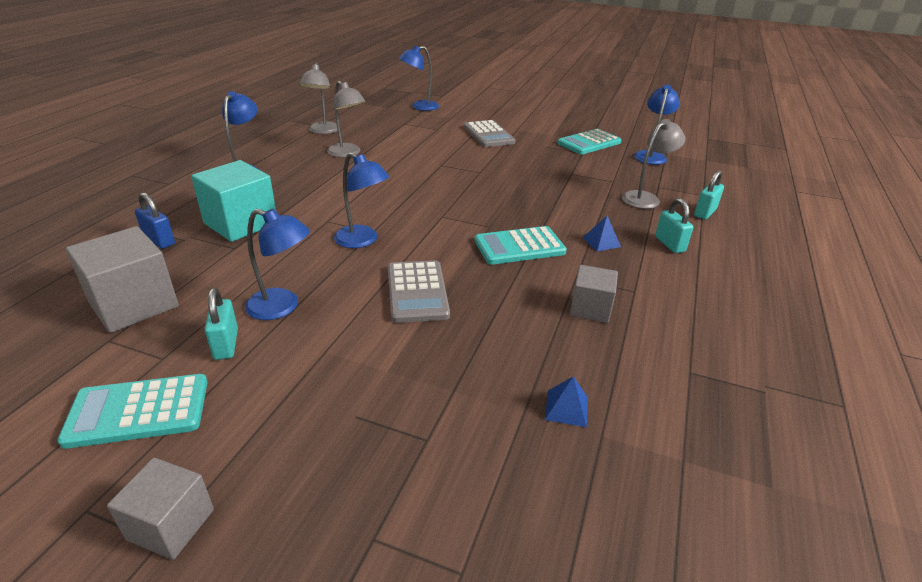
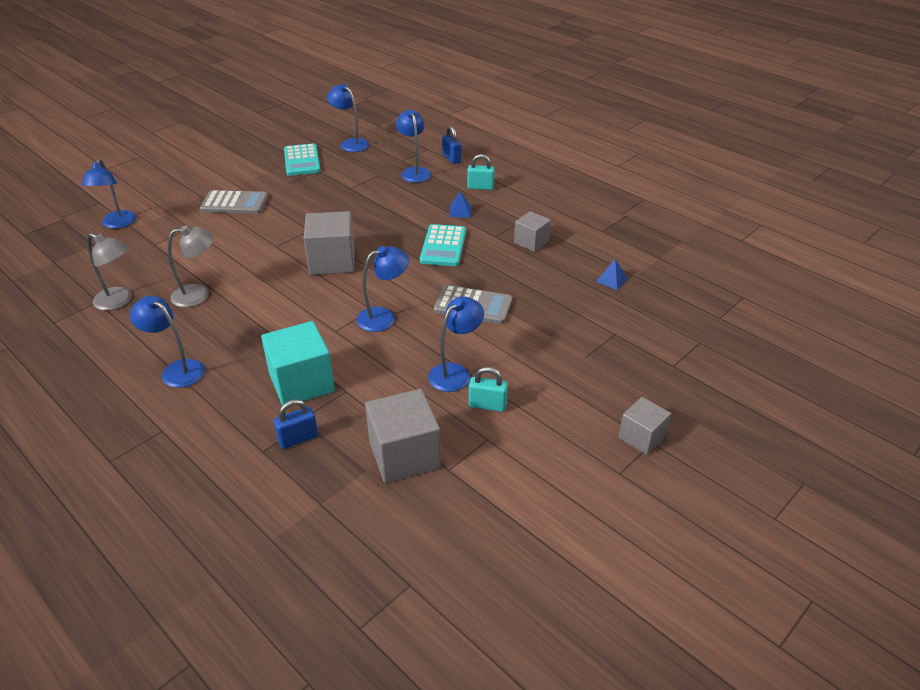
camera: 65 degrees left, 5 degrees up
turquoise calculator [57,374,208,449] -> none
grey lamp [622,119,685,209] -> blue lamp [396,109,431,183]
turquoise padlock [694,170,724,219] -> blue padlock [442,126,461,164]
none -> grey cube [304,211,355,275]

